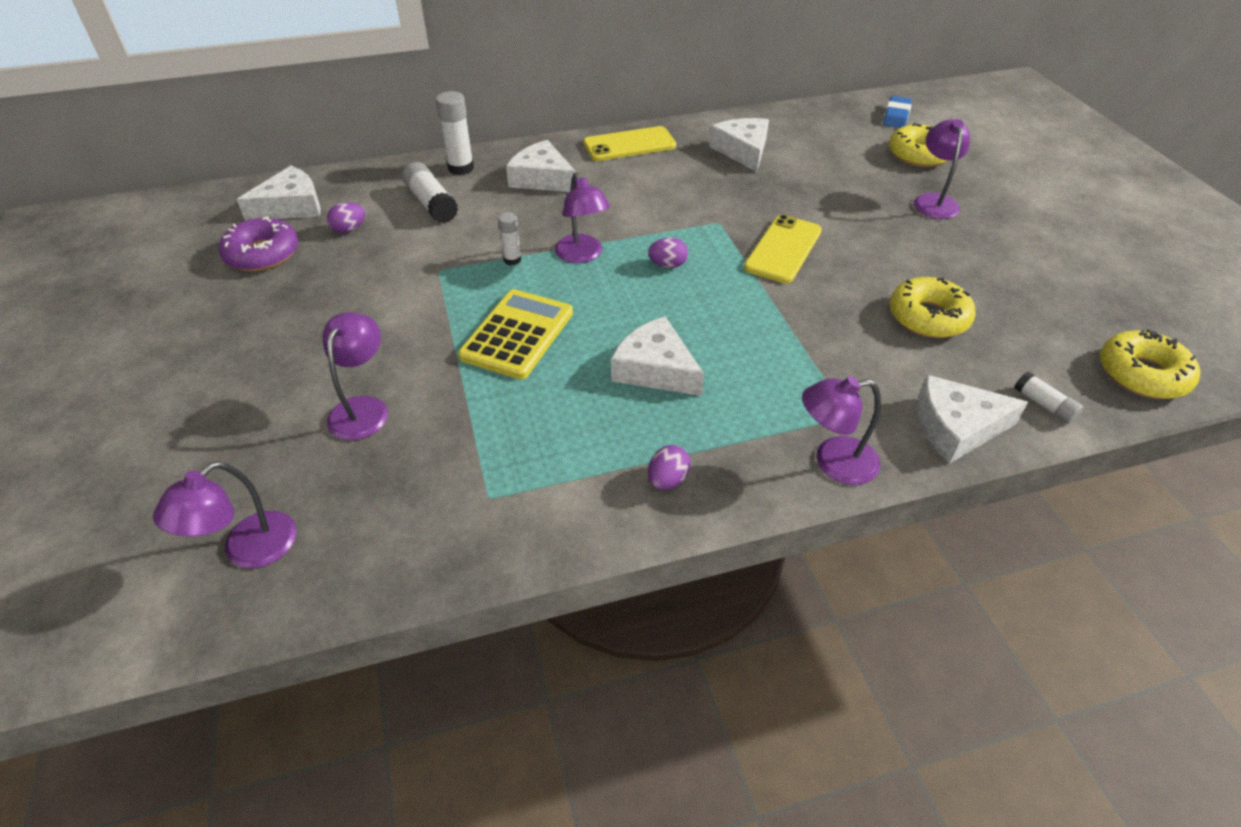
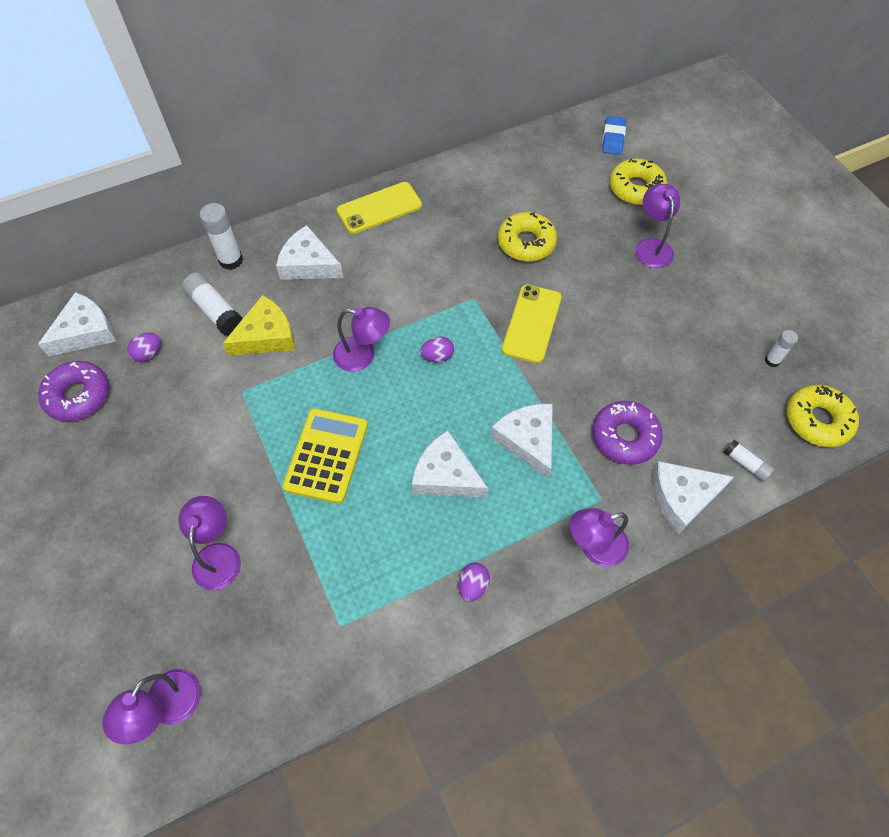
camera: 10 degrees left, 15 degrees up
white glue stick [498,212,521,265] -> white glue stick moved to [765,330,798,367]
purple lamp [555,173,610,263] -> purple lamp turned 45 degrees counterclockwise [333,307,390,372]
white cheese [709,118,769,172] -> white cheese moved to [490,404,553,479]
yellow donut [890,277,976,338] -> yellow donut moved to [498,212,557,262]
none -> yellow cheese [223,295,296,356]
none -> purple donut [592,401,663,465]

